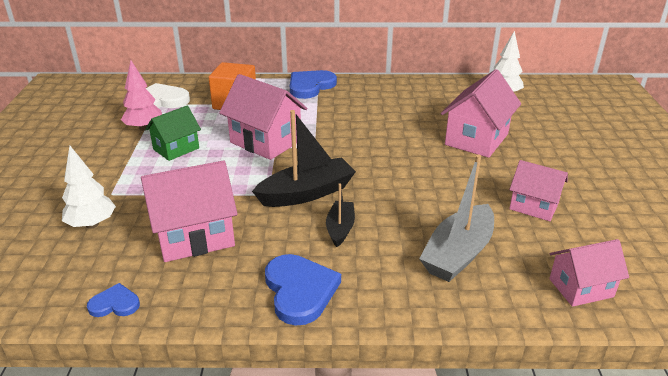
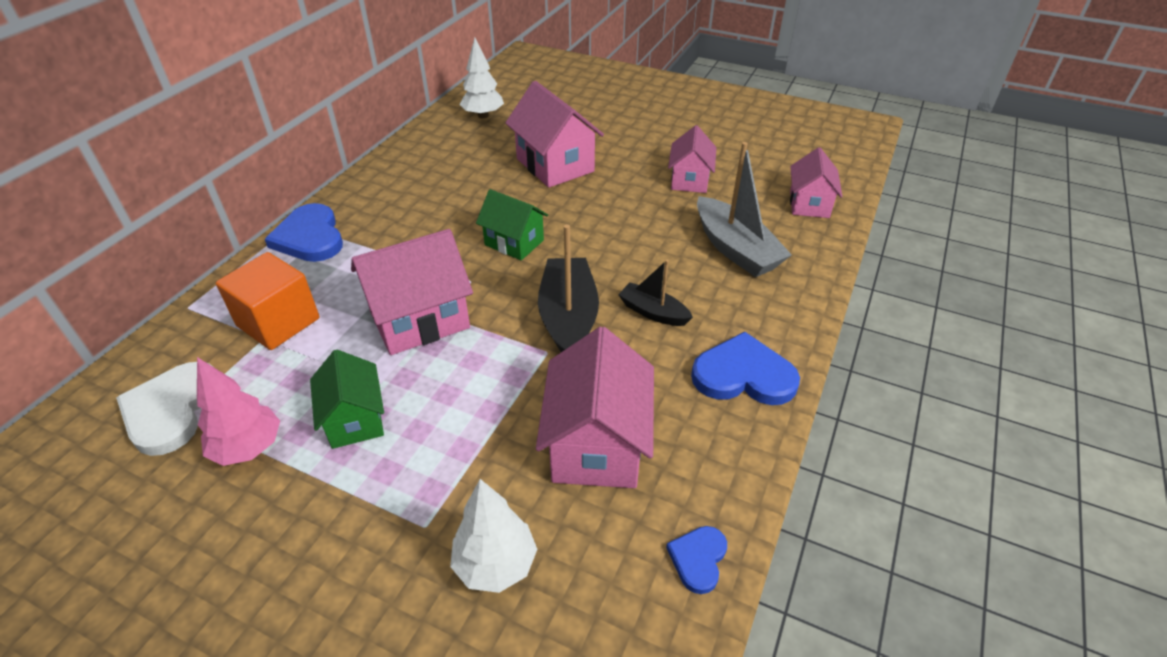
camera: 65 degrees left, 10 degrees up
pink house [509,160,568,221] -> pink house turned 45 degrees counterclockwise [668,125,717,193]
none -> green house [476,189,548,260]

